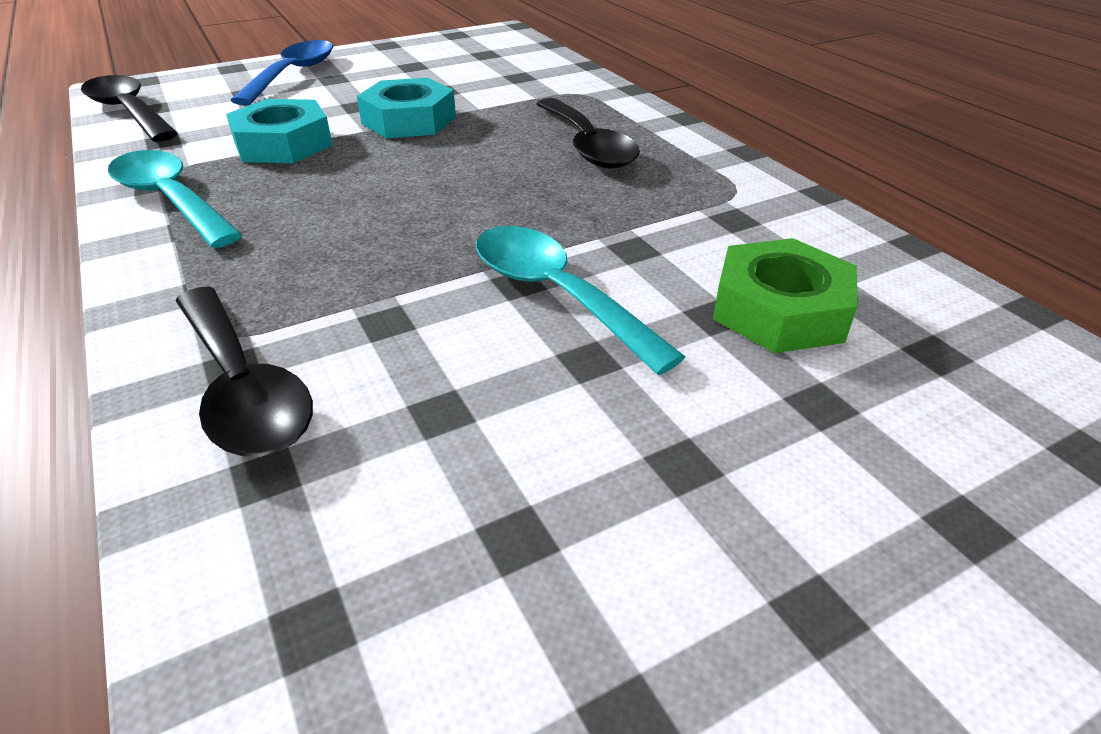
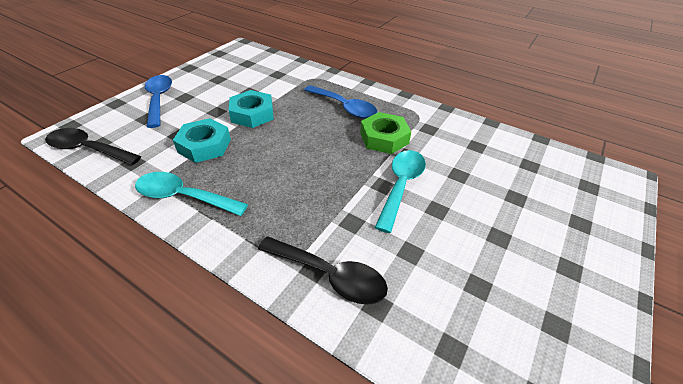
camera: 30 degrees left, 5 degrees up
turquoise spoon [476,226,685,375] -> turquoise spoon turned 90 degrees clockwise [375,150,426,233]
black spoon [536,98,640,169] -> blue spoon [304,85,377,119]
green nut [713,238,858,353] -> green nut moved to [360,112,411,154]

